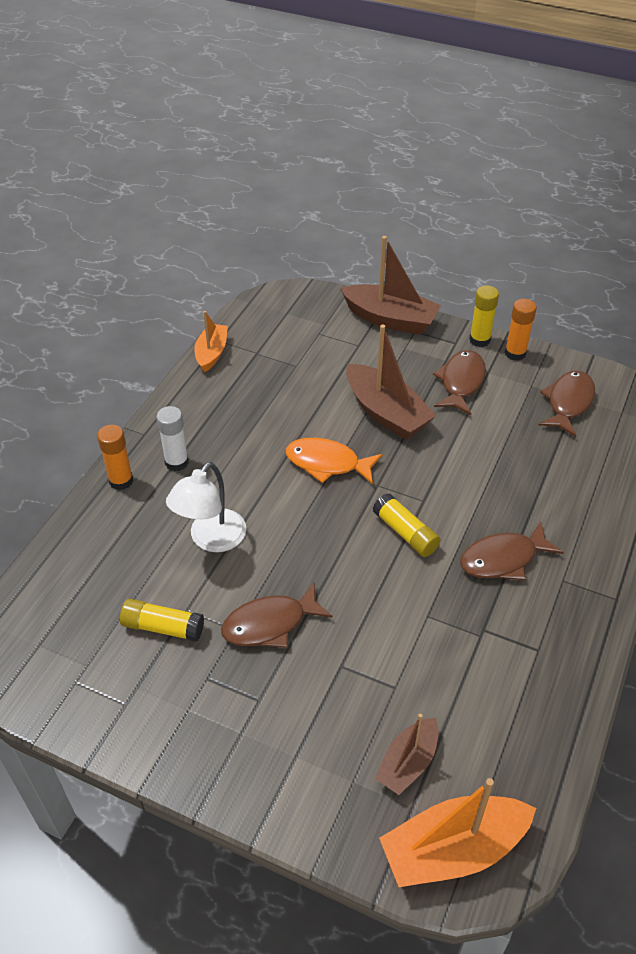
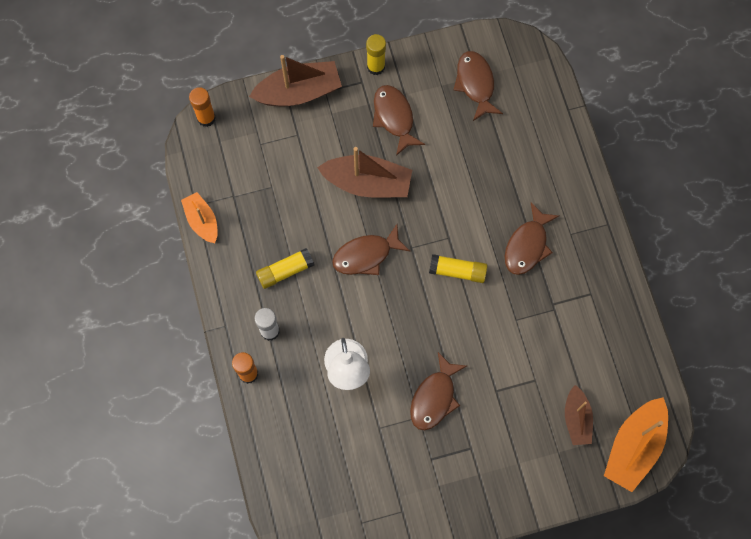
camera: 40 degrees left, 25 degrees up
yellow glue stick [120,599,204,642] -> yellow glue stick moved to [256,248,314,289]
orange fish [286,438,382,484] -> brown fish [332,224,410,275]
orange glue stick [505,299,537,361] -> orange glue stick moved to [189,87,216,127]

